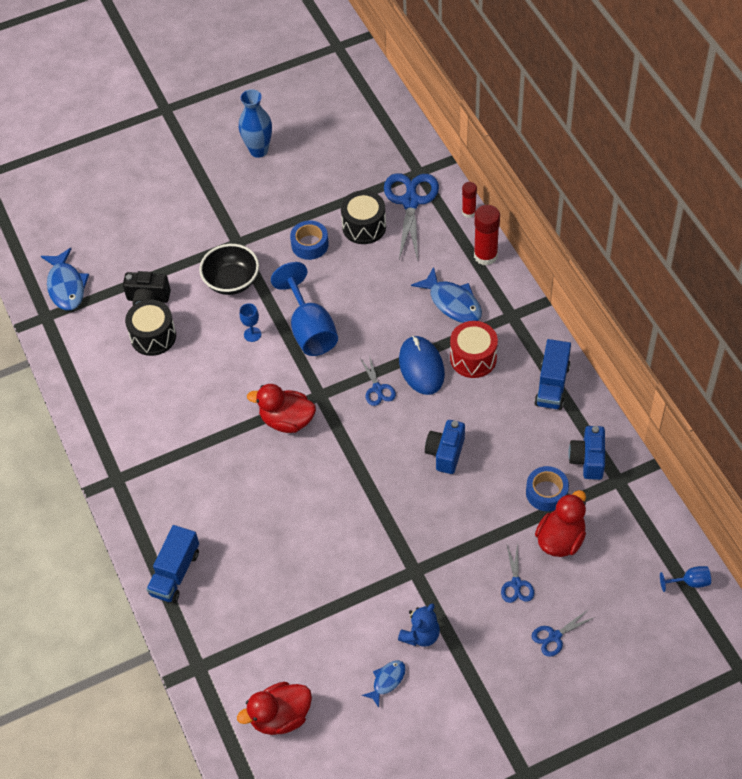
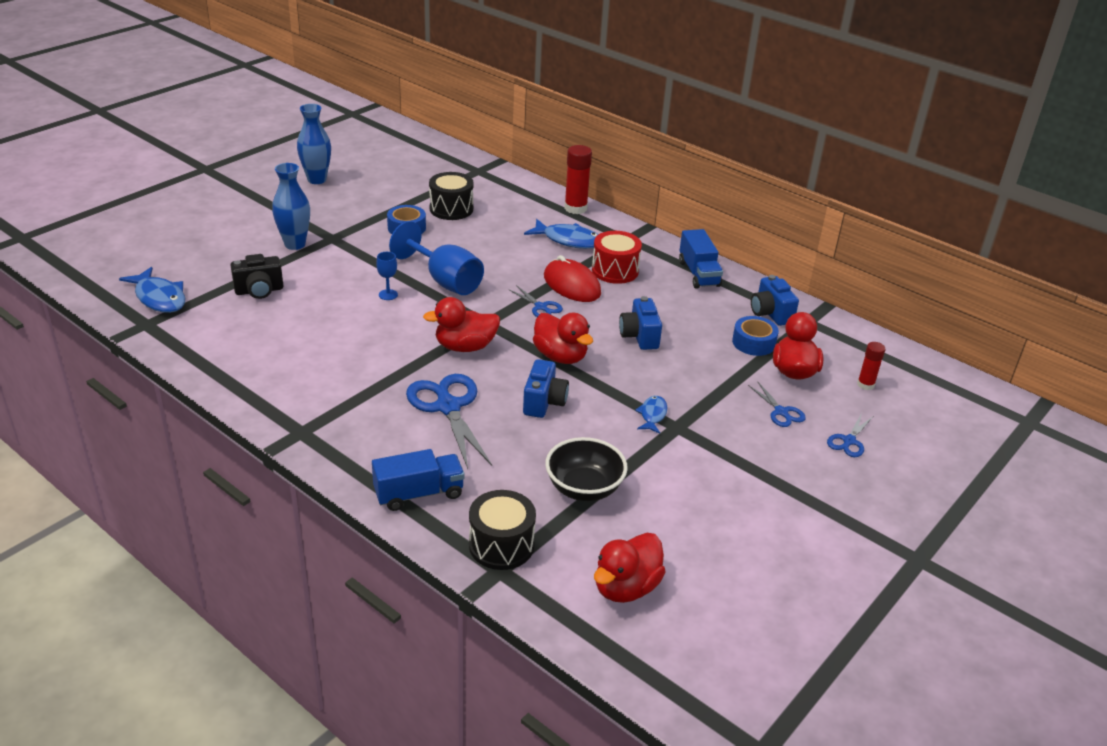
camera: 30 degrees left, 20 degrees down
black drum [125,300,176,356] -> black drum moved to [469,490,536,570]
blue truck [146,525,199,603] -> blue truck turned 105 degrees counterclockwise [372,449,465,511]
black bowl [199,244,259,295] -> black bowl moved to [545,437,628,501]
blue fish [362,660,406,708] -> blue fish moved to [635,396,668,434]
blue scissors [384,173,439,260] -> blue scissors moved to [406,374,492,469]
blue teddy bear [398,603,440,647] -> none
blue mouse [399,336,445,395] -> red mouse [544,255,601,302]
red glue stick [462,182,477,218] -> red glue stick moved to [857,342,886,390]
blue goblet [660,566,711,592] -> none
none -> blue vase [272,163,310,250]
none -> blue camera [523,359,569,418]
none -> red duck [533,313,593,364]

